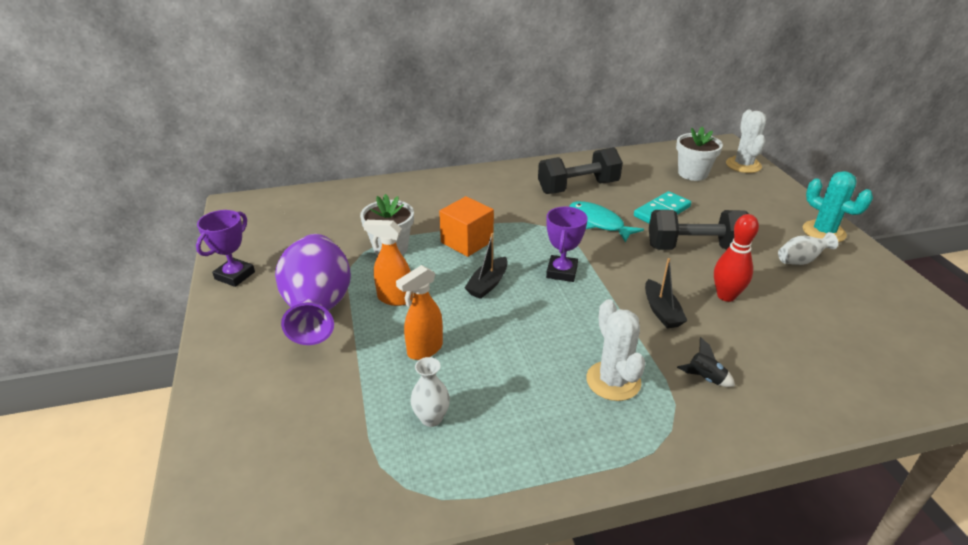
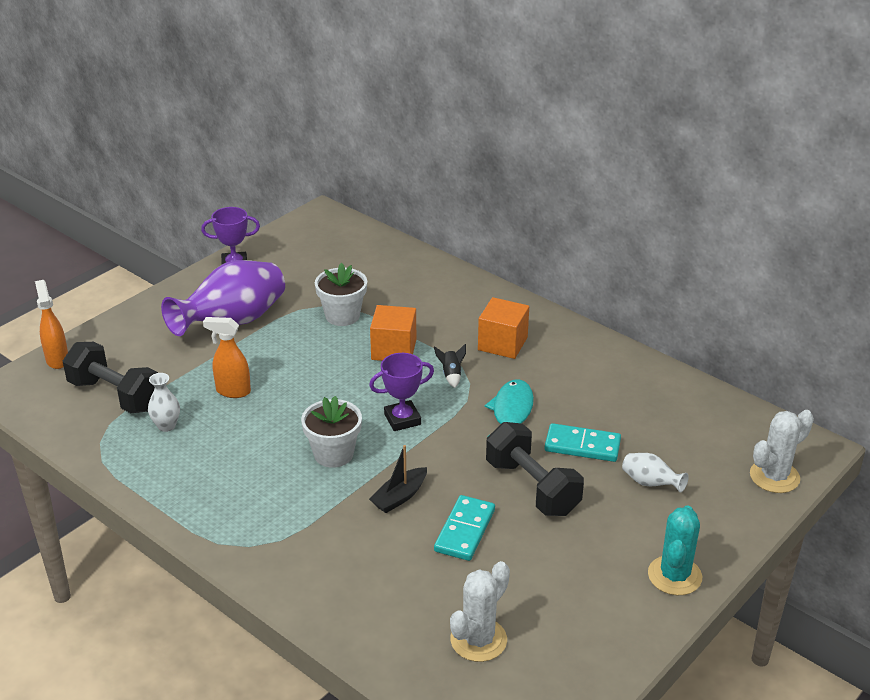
camera: 55 degrees right, 0 degrees up
orange spray bottle [363,220,413,306] -> orange spray bottle moved to [35,280,68,369]
black boat [464,233,508,299] -> none
black dumbbell [538,147,623,194] -> black dumbbell moved to [63,342,158,413]
white cactus [586,299,645,401] -> white cactus moved to [450,561,510,662]
white flower pot [676,127,723,181] -> white flower pot moved to [301,396,362,468]
black rocket [677,337,735,387] -> black rocket moved to [434,344,466,388]
red bowling pin [714,214,759,302] -> turquoise domino [434,495,495,561]
white vase [778,232,838,265] -> white vase moved to [622,453,689,493]
none -> orange cube [478,297,529,359]

